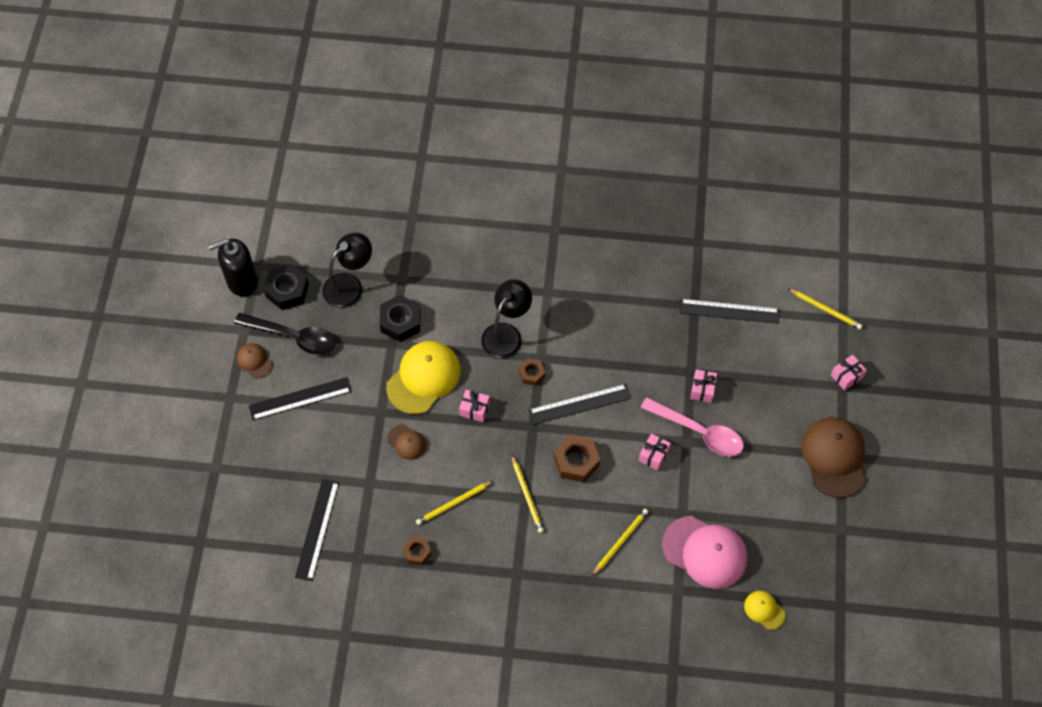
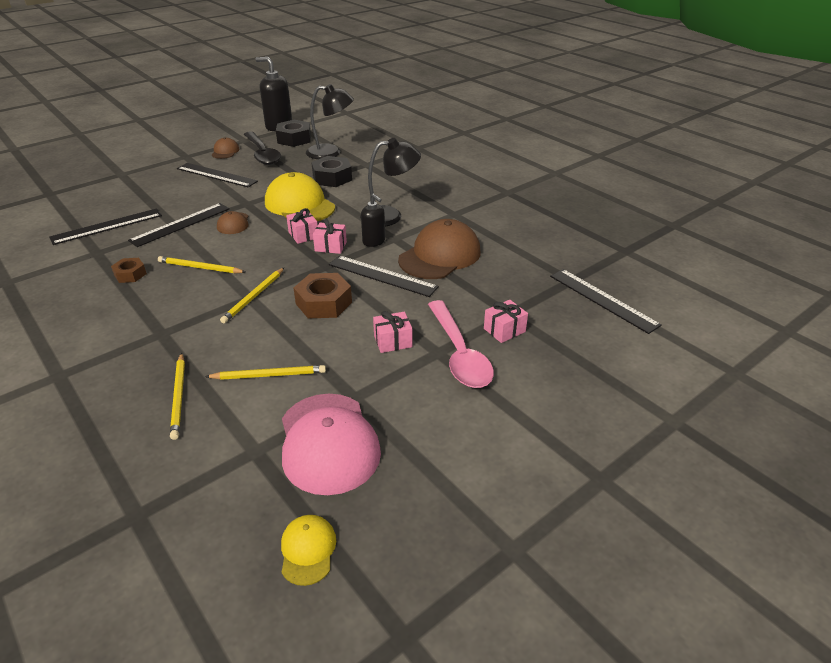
camera: 45 degrees right, 25 degrees down
yellow cap [386,341,461,414] -> yellow cap turned 120 degrees counterclockwise [265,172,335,221]
brown nut [519,358,545,386] -> black soap dispenser [361,194,385,247]
yellow pencil [788,288,863,329] -> yellow pencil moved to [170,353,185,440]
brown cap [801,417,866,498] -> brown cap moved to [398,219,481,279]
pink gift [831,355,867,391] -> pink gift moved to [313,219,347,254]
none -> black ruler [128,203,230,247]

